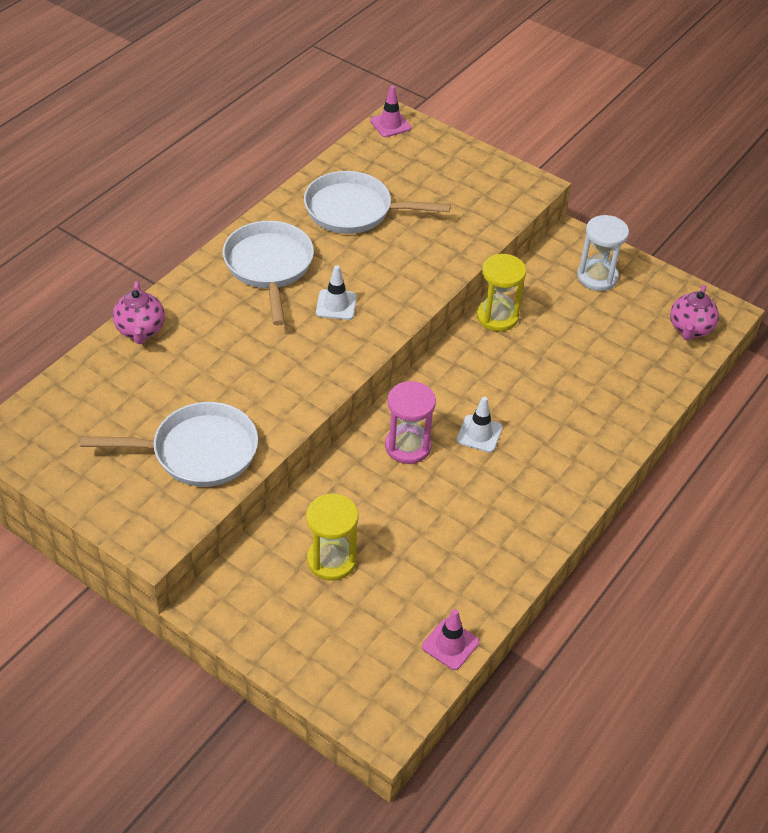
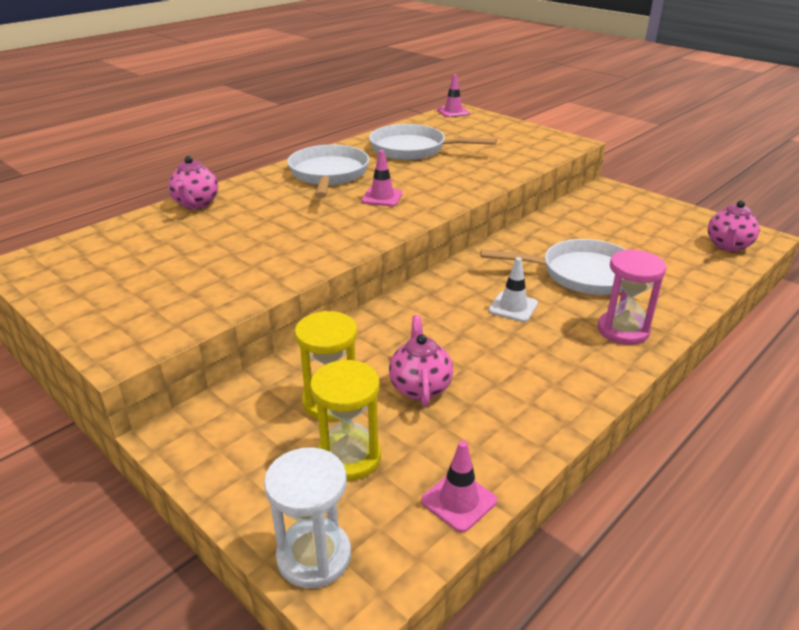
camera: 10 degrees right, 15 degrees down
white pan [80,402,258,487] -> white pan moved to [481,239,626,295]
white traffic cone [316,265,357,320] -> pink traffic cone [361,150,403,206]
pink hourglass [385,381,436,464] -> pink hourglass moved to [598,249,667,345]
yellow hourglass [477,254,526,332] -> yellow hourglass moved to [310,360,381,481]
white hourglass [577,215,629,291] -> white hourglass moved to [264,447,351,588]
none -> pink teapot [389,315,453,407]

